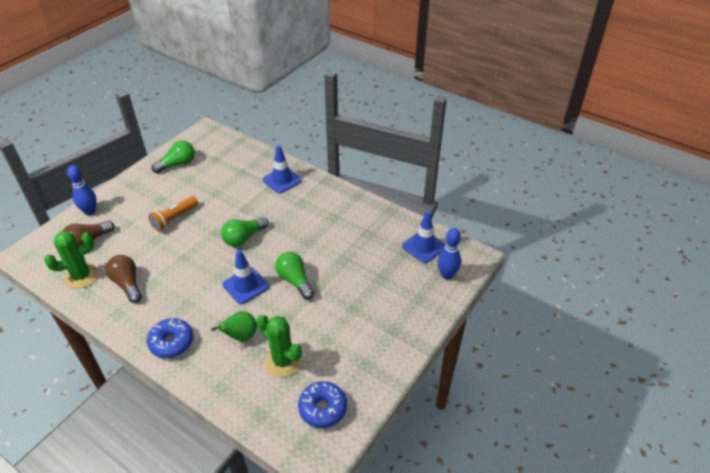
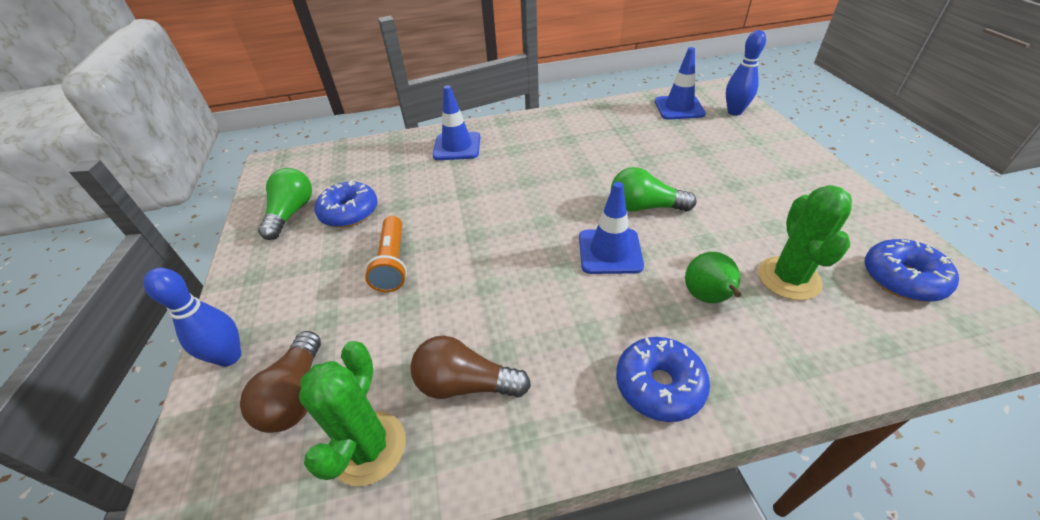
camera: 45 degrees left, 0 degrees up
green light bulb [221,217,268,246] -> none
green cactus [257,315,302,377] -> green cactus turned 75 degrees counterclockwise [758,185,852,300]
none -> blue donut [314,180,378,228]

